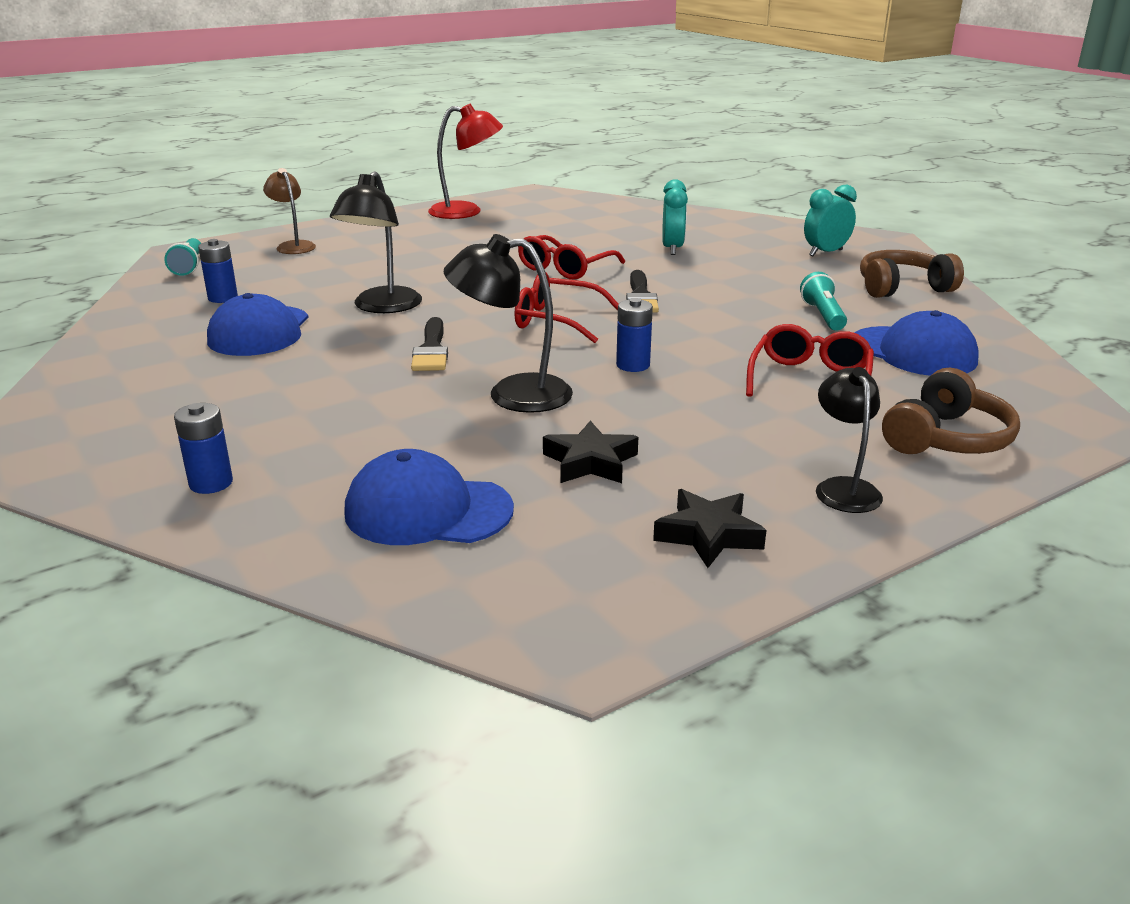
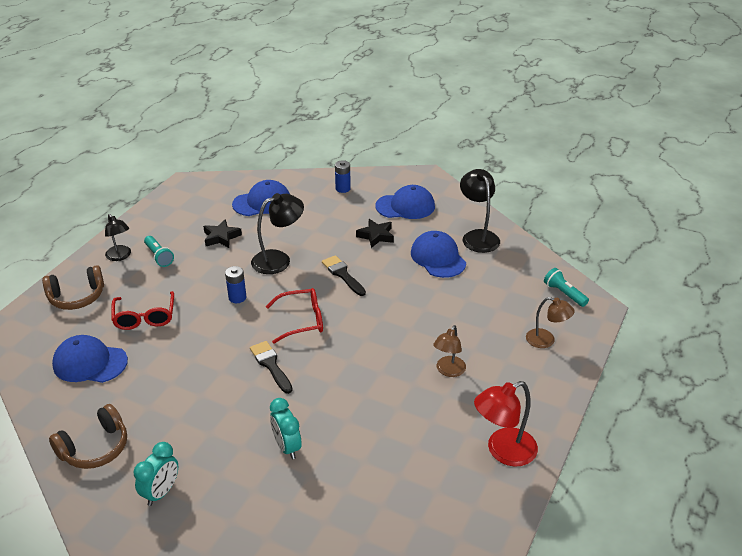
camera: 150 degrees right, 10 degrees up
blue battery [198,239,238,303] -> none
black lamp [330,171,422,313] -> black lamp moved to [460,169,500,253]
red glasses [518,235,625,280] -> none
black star [653,489,767,568] -> black star moved to [356,219,394,248]
turquoise flashlight [800,272,847,331] -> turquoise flashlight moved to [144,236,174,267]
brown headphones [882,368,1020,454] -> brown headphones turned 120 degrees counterclockwise [42,265,104,310]
none -> blue cap [375,185,435,219]
none -> brown lamp [433,325,466,377]

